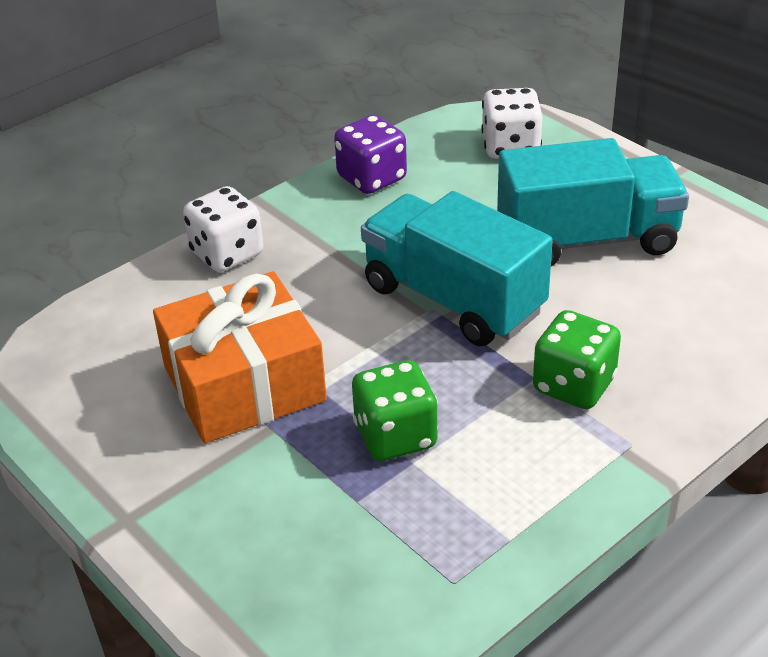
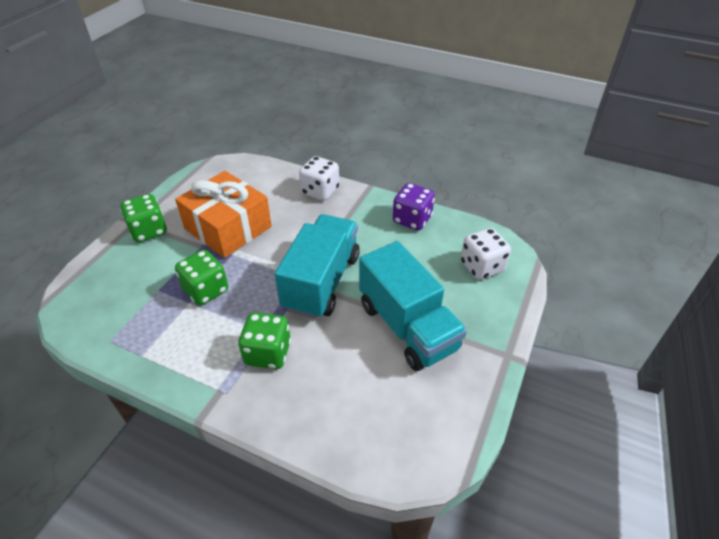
camera: 65 degrees right, 5 degrees up
none -> green dice [120,194,167,242]

